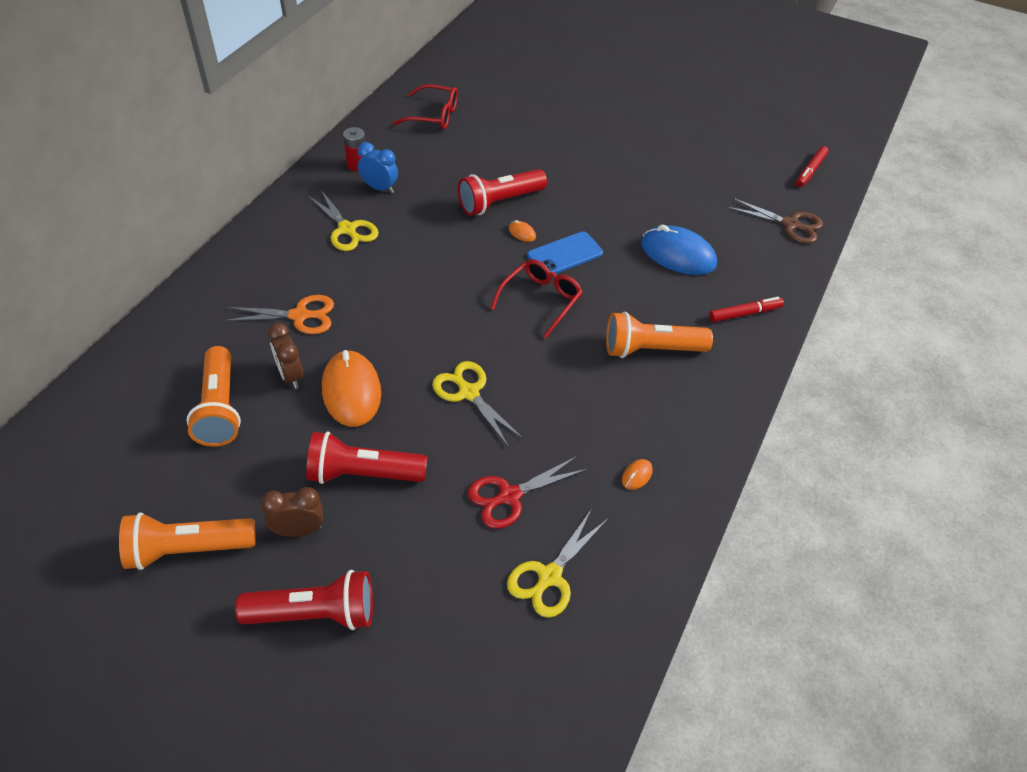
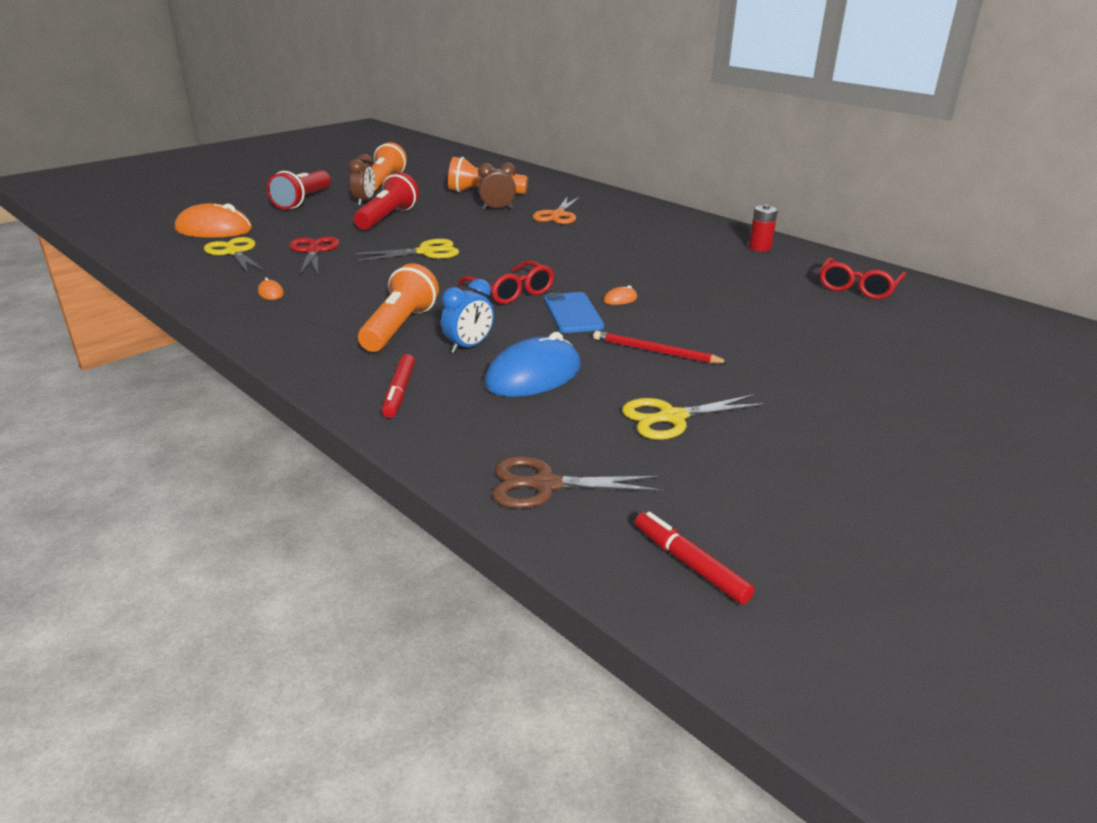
camera: 110 degrees right, 20 degrees down
yellow scissors [308,190,379,251] -> yellow scissors moved to [622,394,767,440]
orange mouse [322,350,381,427] -> orange mouse moved to [175,203,252,238]
blue clock [358,142,398,193] -> blue clock moved to [441,279,494,353]
red flashlight [458,169,547,216] -> none
brown scissors [727,198,823,244] -> brown scissors turned 45 degrees clockwise [492,456,663,509]
none -> red pencil [593,331,729,363]

